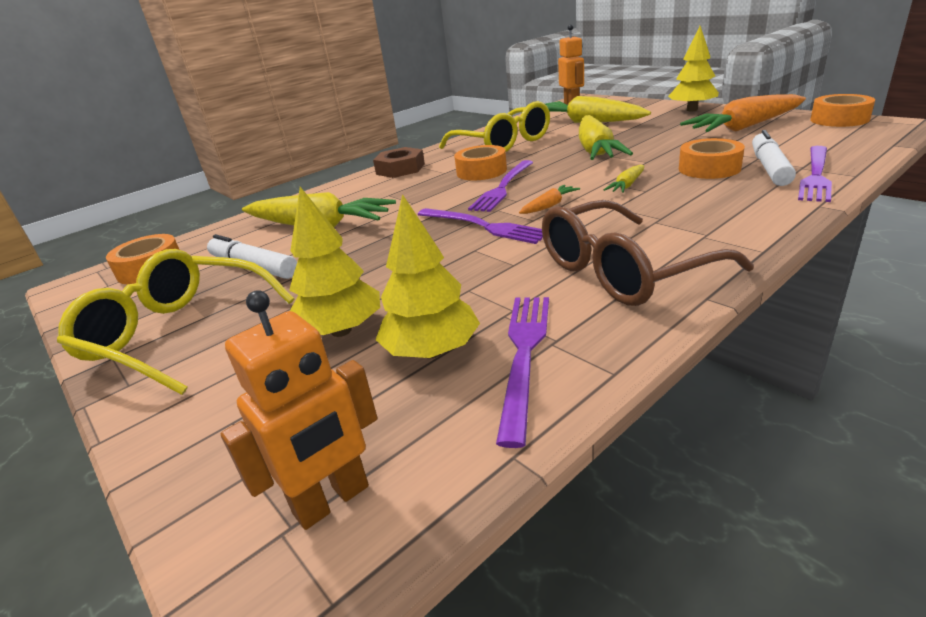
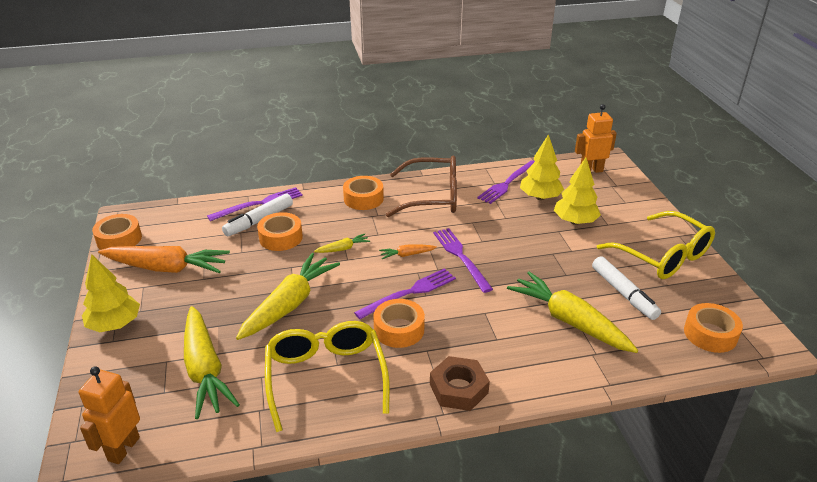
camera: 155 degrees left, 5 degrees up
none -> orange tape [343,176,384,210]

